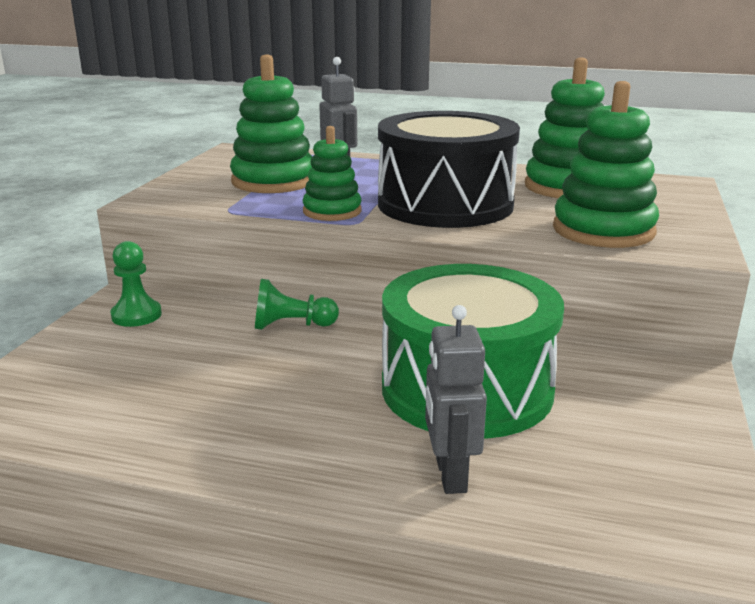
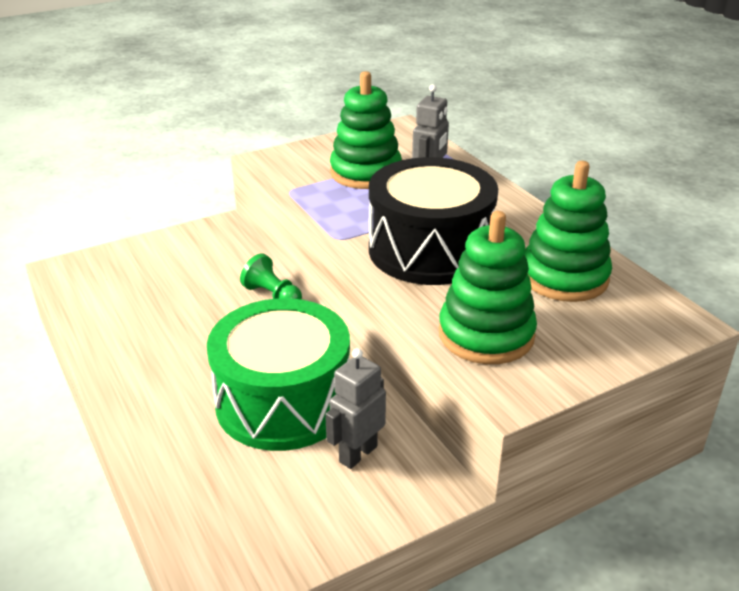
camera: 45 degrees right, 10 degrees up
green pawn [110,241,162,327] -> none
green stacking toy [303,126,362,221] -> none
grey robot [425,305,487,494] -> grey robot moved to [325,348,386,469]

